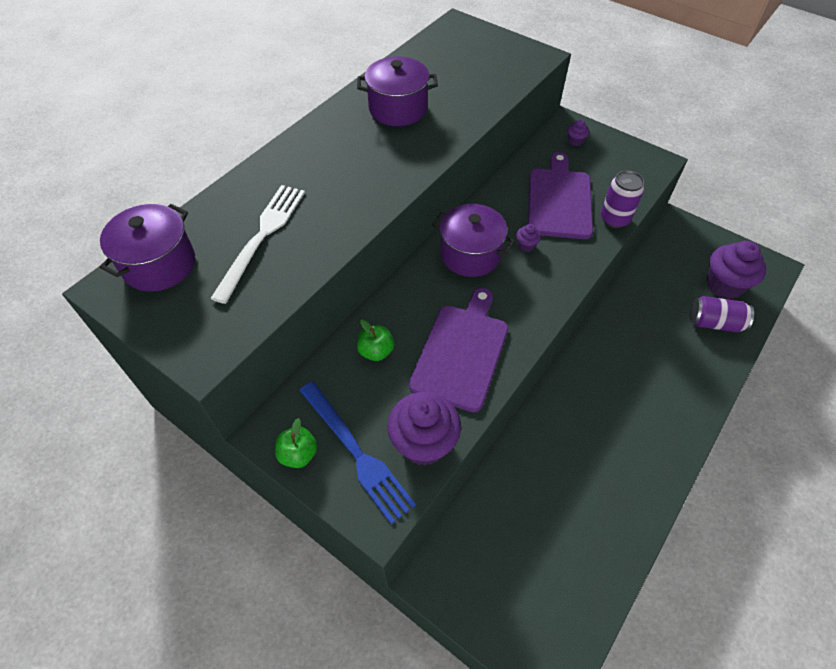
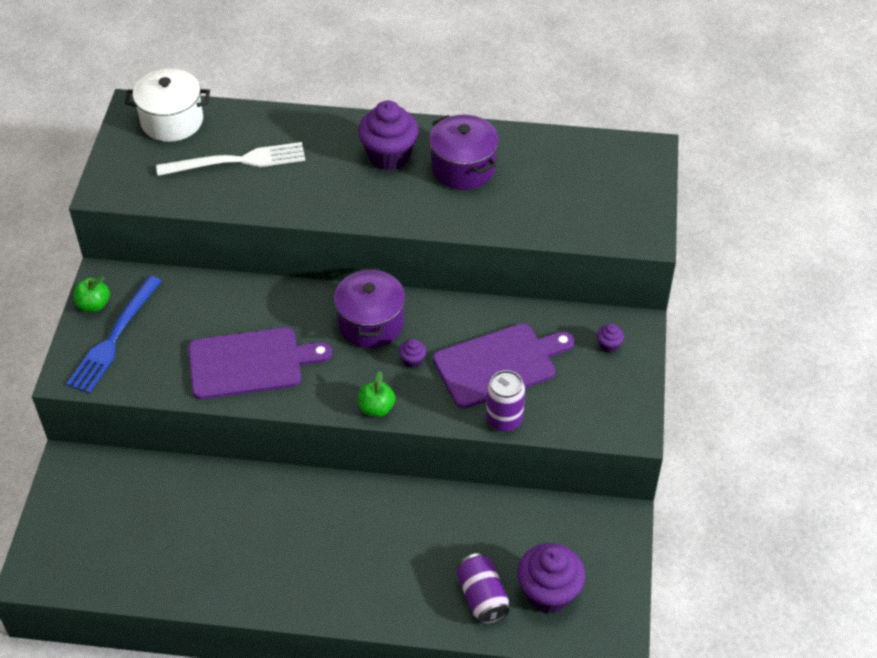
camera: 60 degrees right, 5 degrees down
purple pot [99,204,195,292] -> white pot [125,69,210,142]
green apple [357,319,394,361] -> green apple moved to [358,371,396,417]
purple cupcake [387,392,461,466] -> purple cupcake moved to [358,101,419,171]

